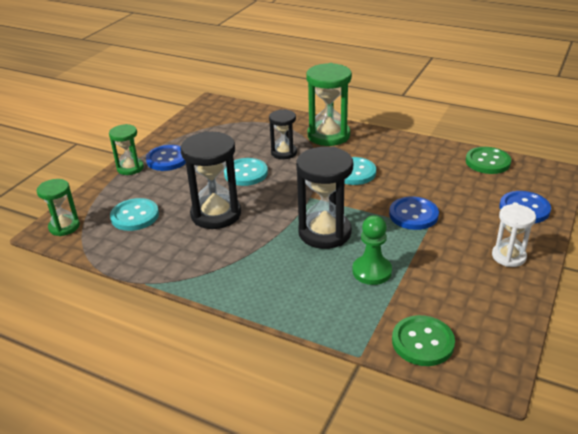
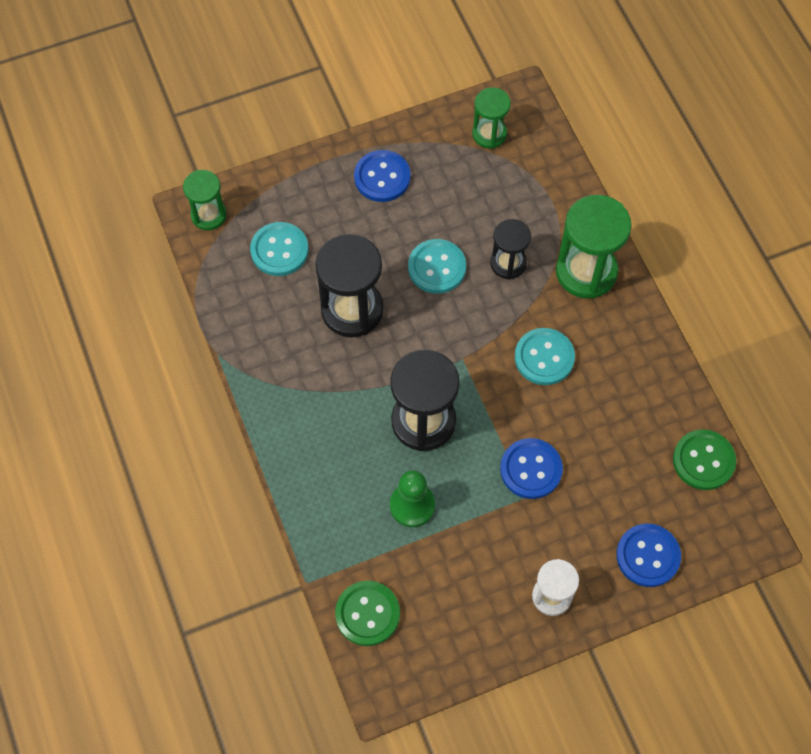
camera: 40 degrees right, 30 degrees up
green hourglass [109,124,144,175] -> green hourglass moved to [472,87,511,149]

